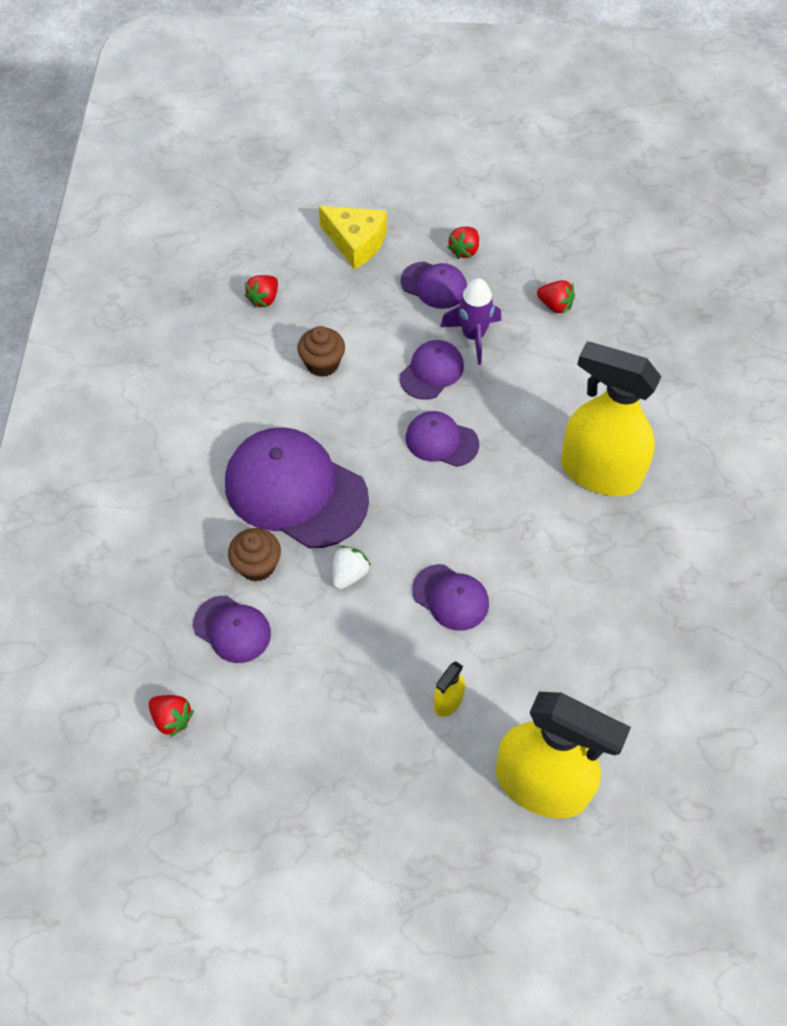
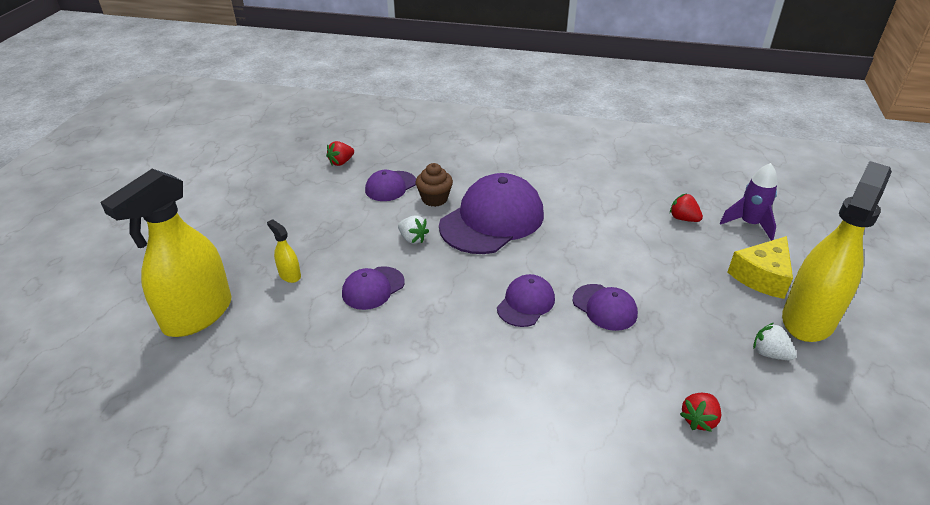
camera: 100 degrees right, 20 degrees down
brown cupcake [297,326,345,377] -> none
purple cap [401,261,467,309] -> none
purple rocket [440,278,501,365] -> purple rocket moved to [720,163,777,241]
red strawberry [447,227,479,259] -> white strawberry [753,323,797,361]
yellow spray bottle [561,341,661,496] -> yellow spray bottle moved to [782,161,892,342]

